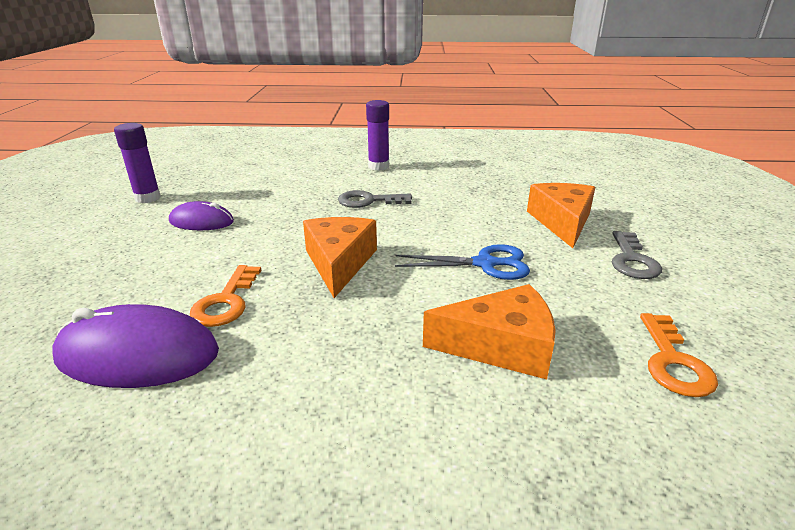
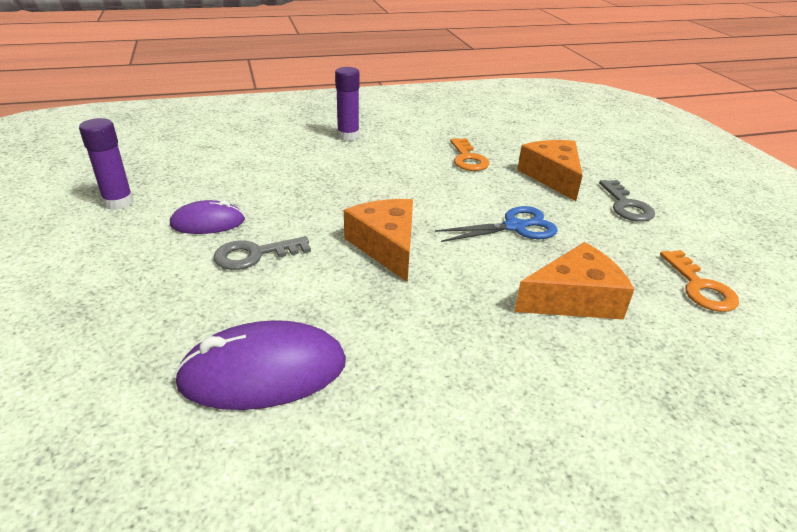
camera: 20 degrees left, 5 degrees up
orange key [190,265,261,327] -> orange key moved to [450,138,489,171]
grey key [338,190,412,208] -> grey key moved to [214,236,311,270]

